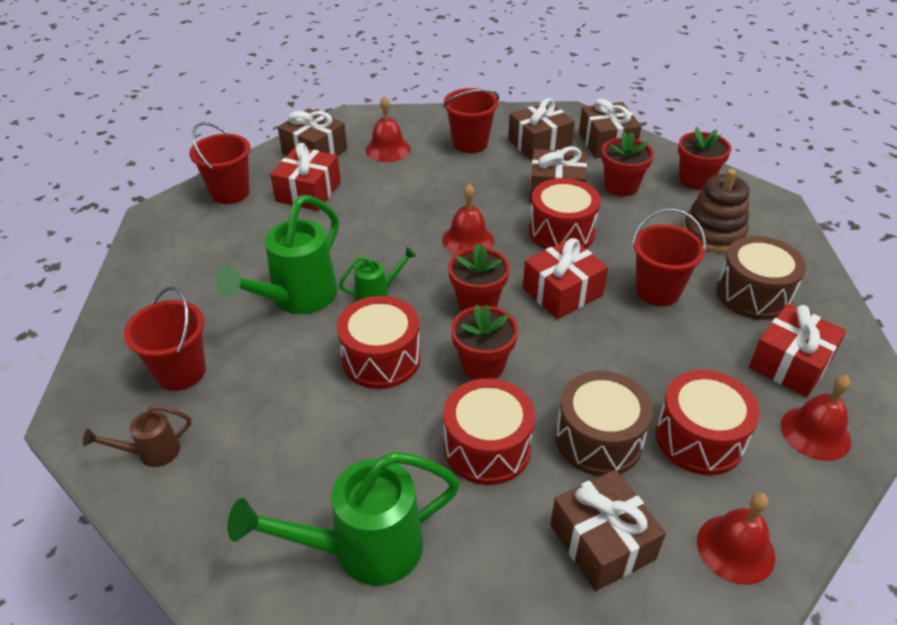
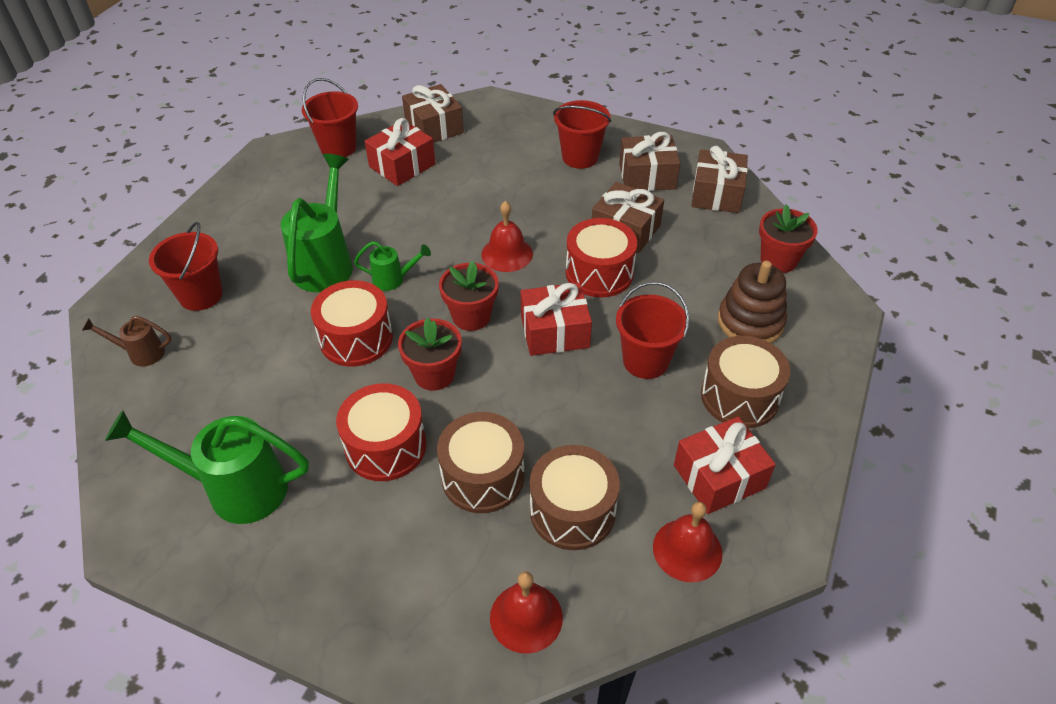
camera: 25 degrees right, 5 degrees up
green watering can [215,195,339,314] -> green watering can turned 135 degrees clockwise [281,154,353,292]
red bell [365,96,411,162] -> none
brown gift [550,470,666,591] -> none
red flower pot [601,132,654,196] -> none
red drum [656,370,760,475] -> brown drum [530,445,620,550]

